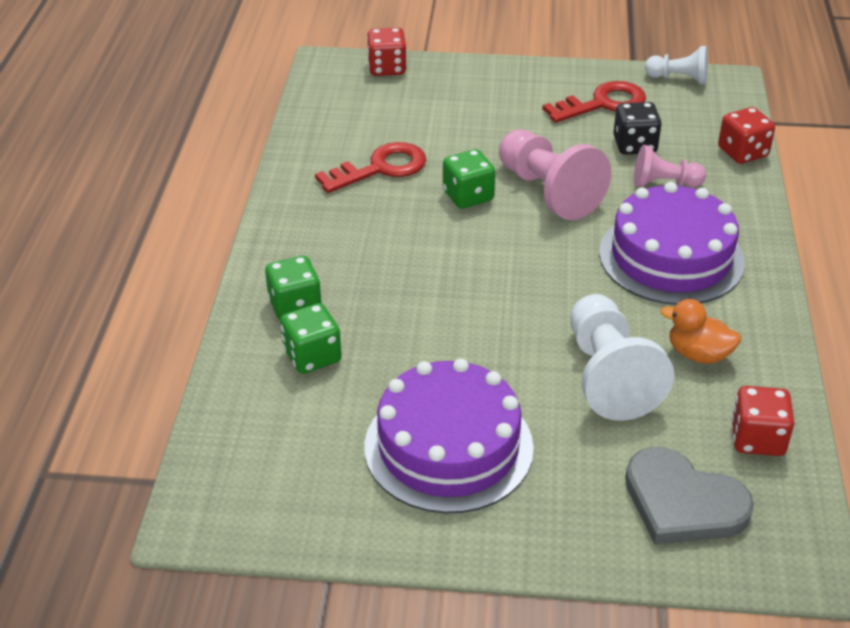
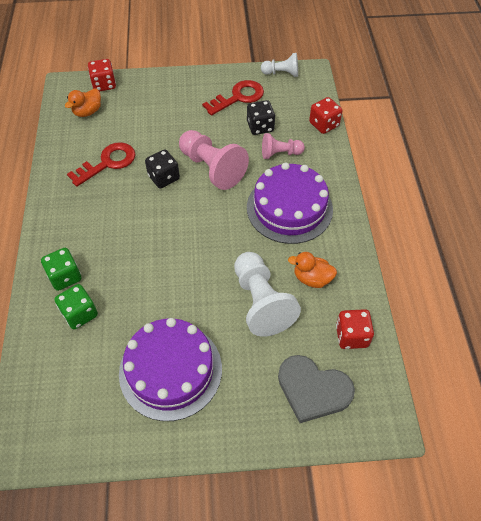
camera: 10 degrees left, 15 degrees up
green dice [443,149,495,209] -> black dice [145,149,180,189]
none -> orange duck [65,89,101,117]

